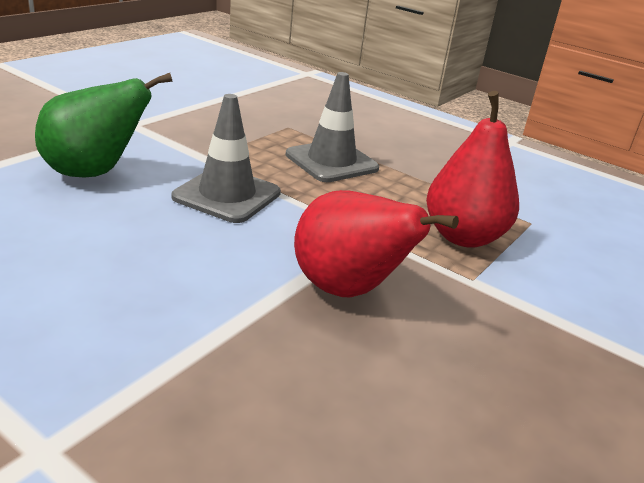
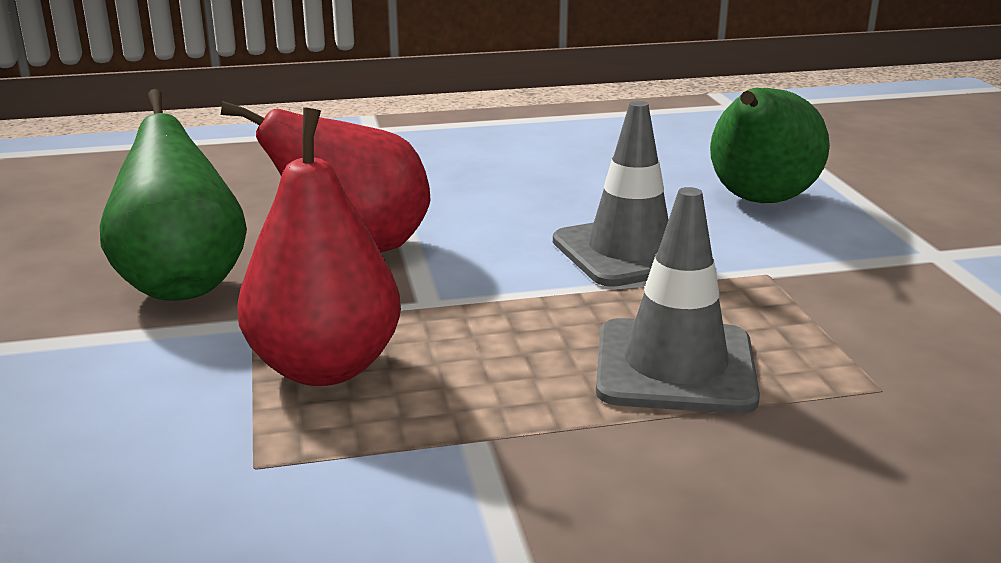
camera: 135 degrees right, 5 degrees down
none -> green pear [100,89,247,301]

